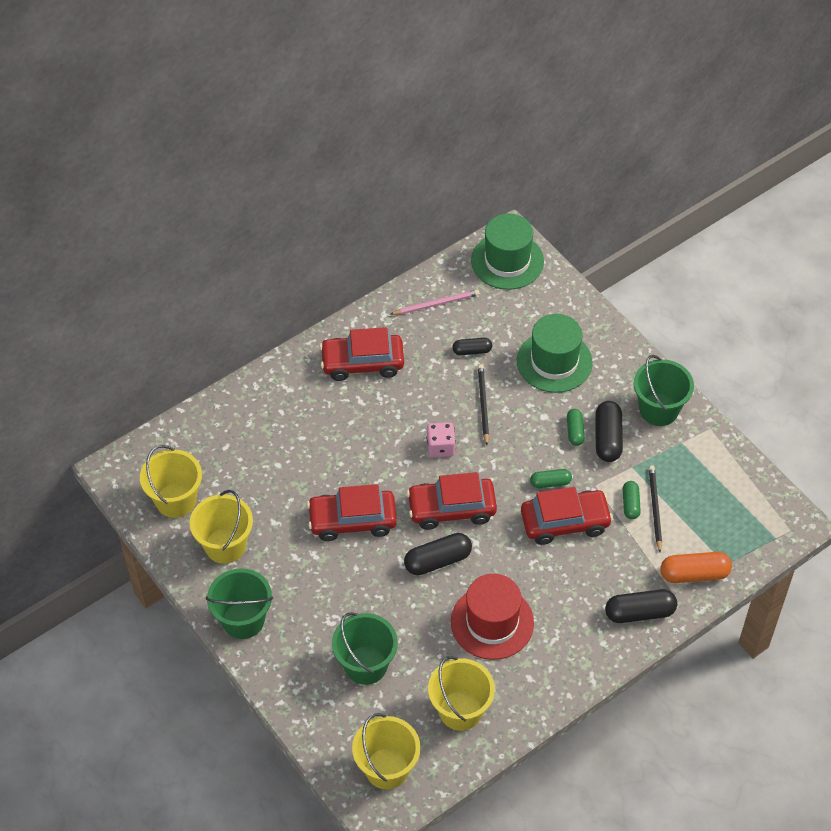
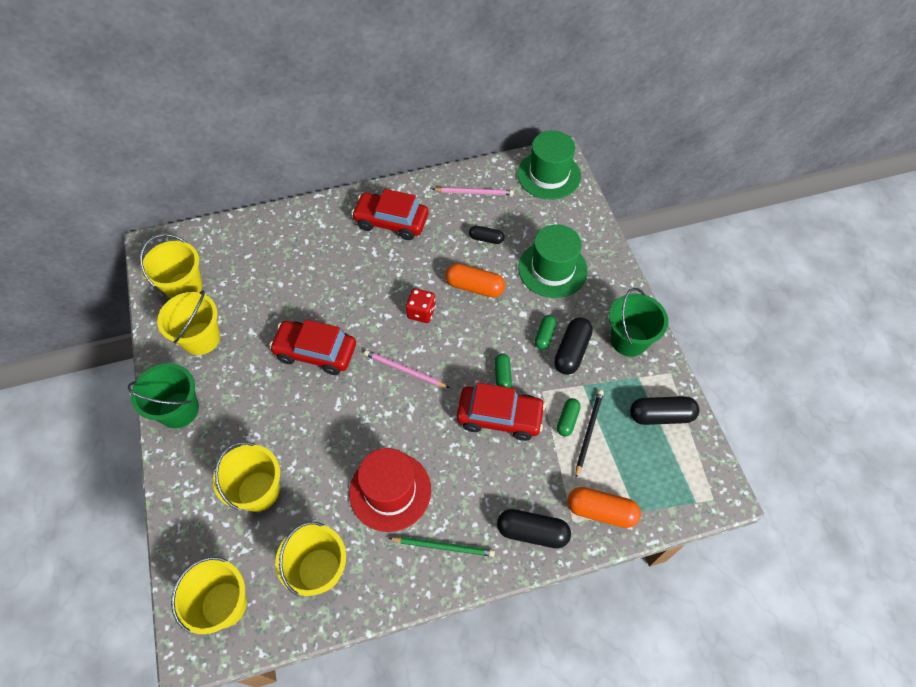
camera: 20 degrees right, 5 degrees up
green bucket [332,612,398,685] -> yellow bucket [213,442,280,512]
black capsule [404,533,472,575] -> black capsule moved to [630,396,699,425]
red car [407,472,497,530] -> pink pencil [364,350,450,388]
pink dice [426,422,456,458] -> red dice [406,288,436,323]
black pencil [478,364,489,445] -> orange capsule [445,263,505,298]
green capsule [530,469,572,488] -> green capsule turned 75 degrees clockwise [494,354,512,388]
none -> green pencil [388,537,495,557]

